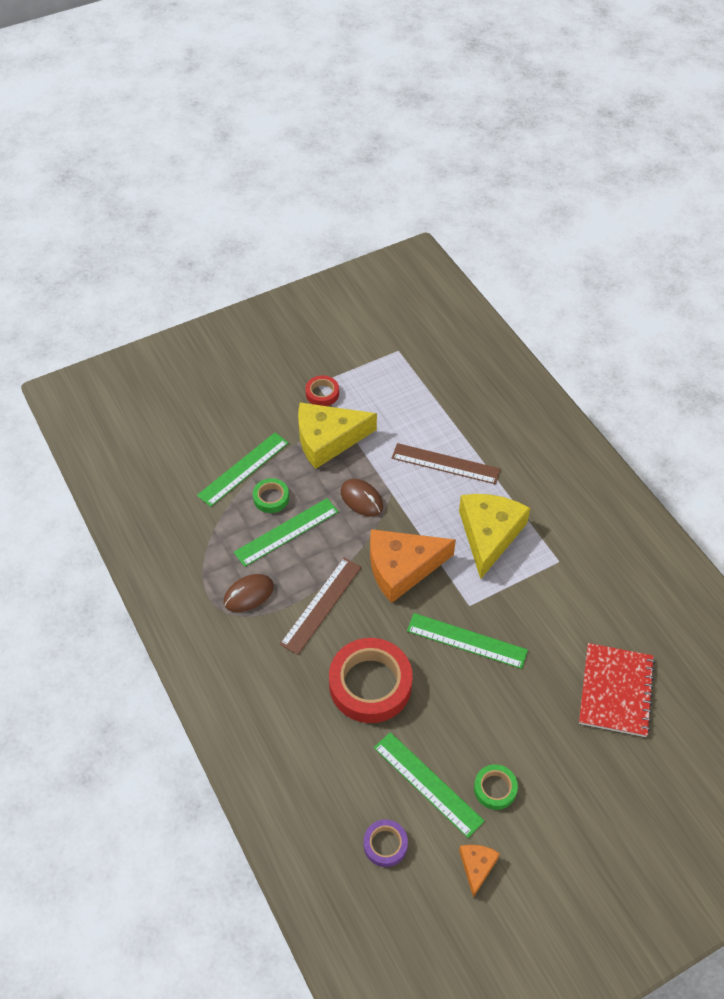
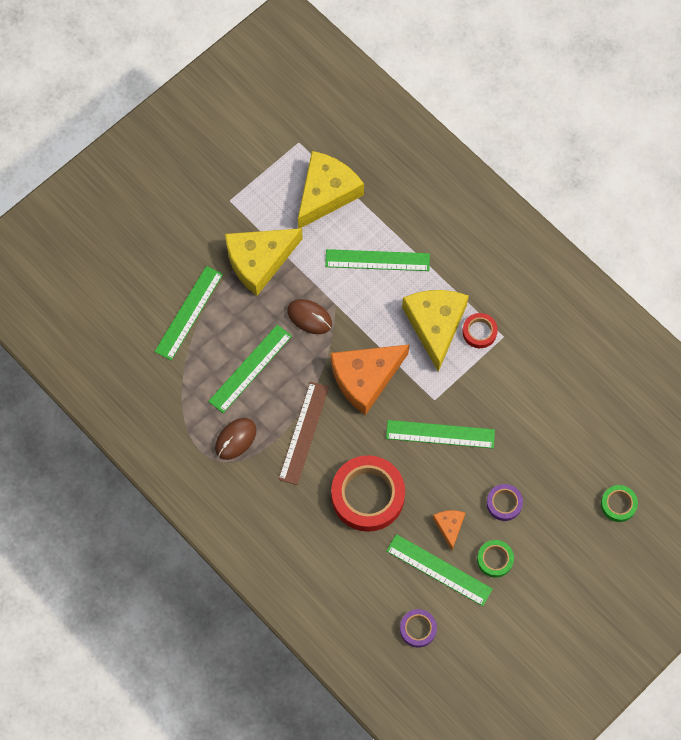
camera: 15 degrees left, 15 degrees up
green tape [253,478,289,513] -> green tape moved to [601,485,638,522]
red tape [305,375,339,406] -> red tape moved to [462,313,498,348]
brown ruler [392,443,500,484] -> green ruler [325,249,430,271]
orange cheese [459,845,500,898] -> orange cheese moved to [433,510,465,550]
red notebook [579,643,655,737] -> none
none -> yellow cheese [298,151,364,229]
none -> purple tape [486,484,523,521]

